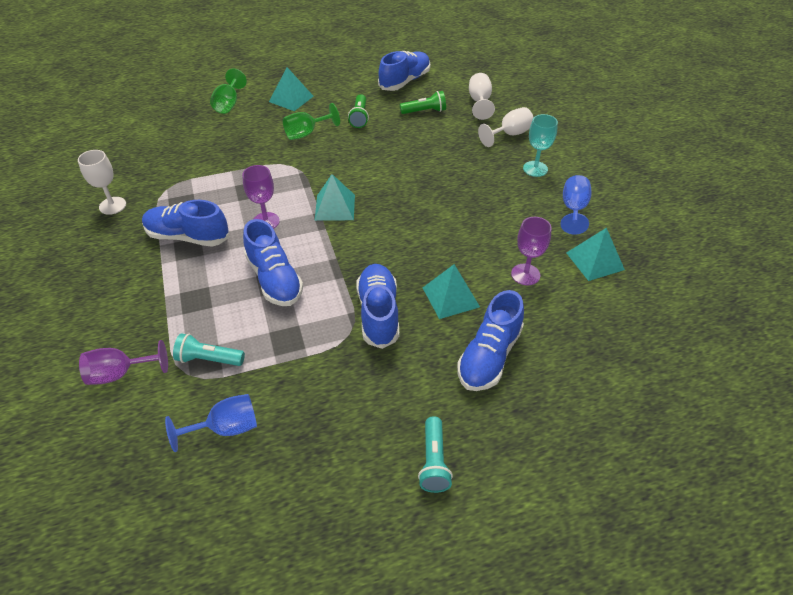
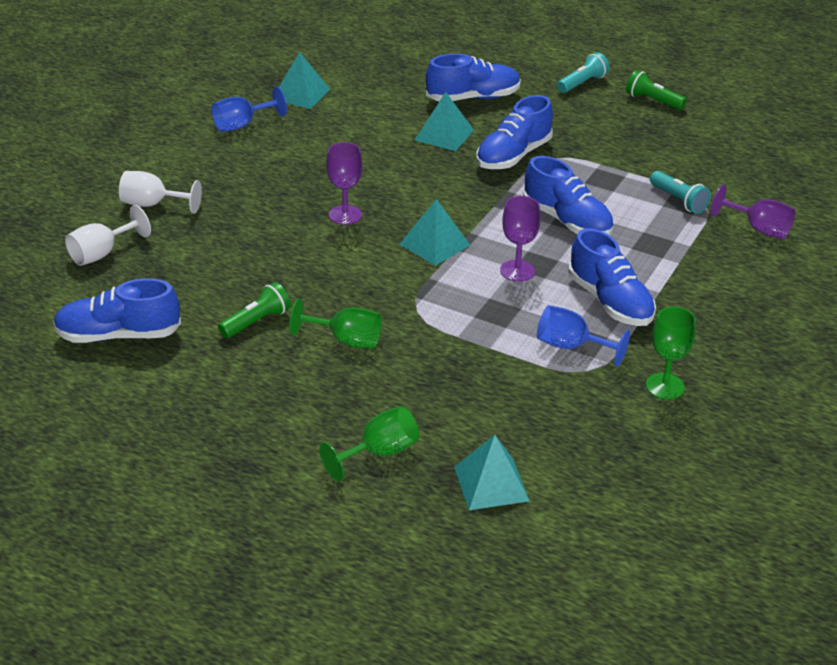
camera: 135 degrees left, 10 degrees down
white goblet [78,150,126,215] -> green goblet [646,307,696,399]
blue goblet [165,394,257,452] -> blue goblet moved to [537,305,630,367]
blue shoe [243,219,303,306] -> blue shoe turned 120 degrees clockwise [523,156,613,235]
turquoise pyramid [269,67,314,111] -> turquoise pyramid moved to [454,435,529,510]
green flashlight [400,91,446,114] -> green flashlight moved to [626,70,687,110]
purple goblet [511,217,552,285] -> purple goblet moved to [326,142,363,225]
turquoise goblet [523,114,558,177] -> none

